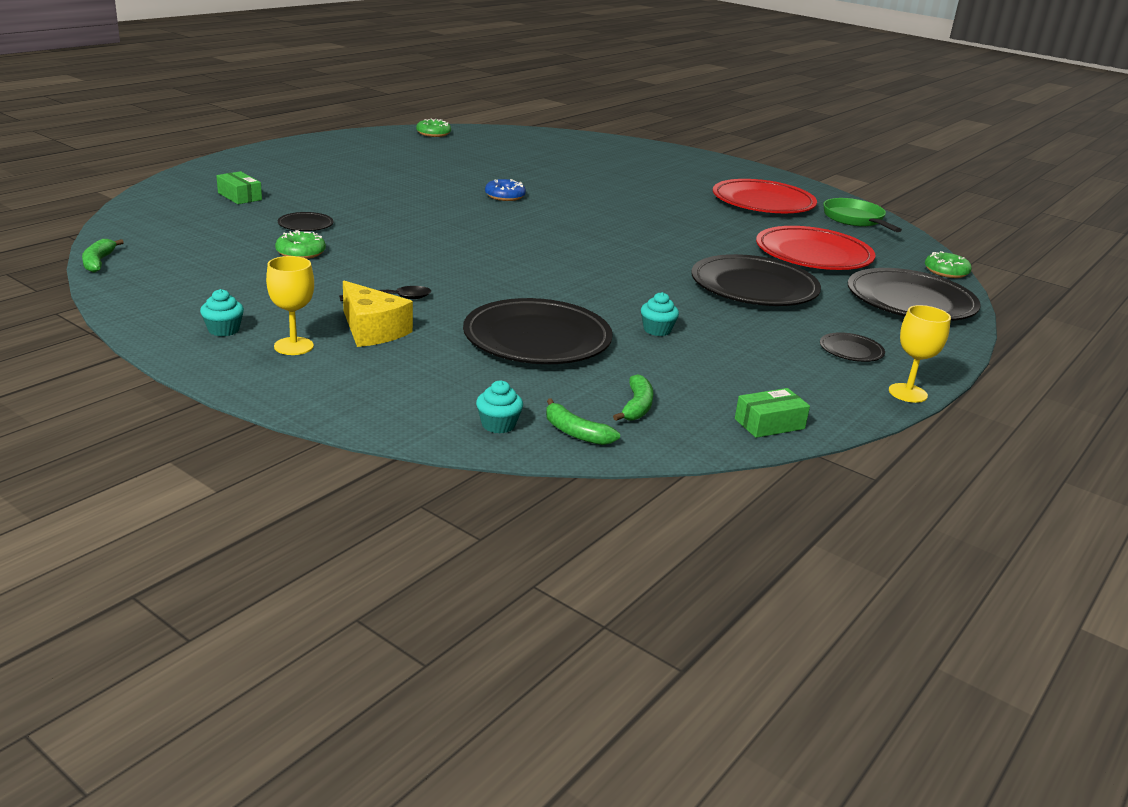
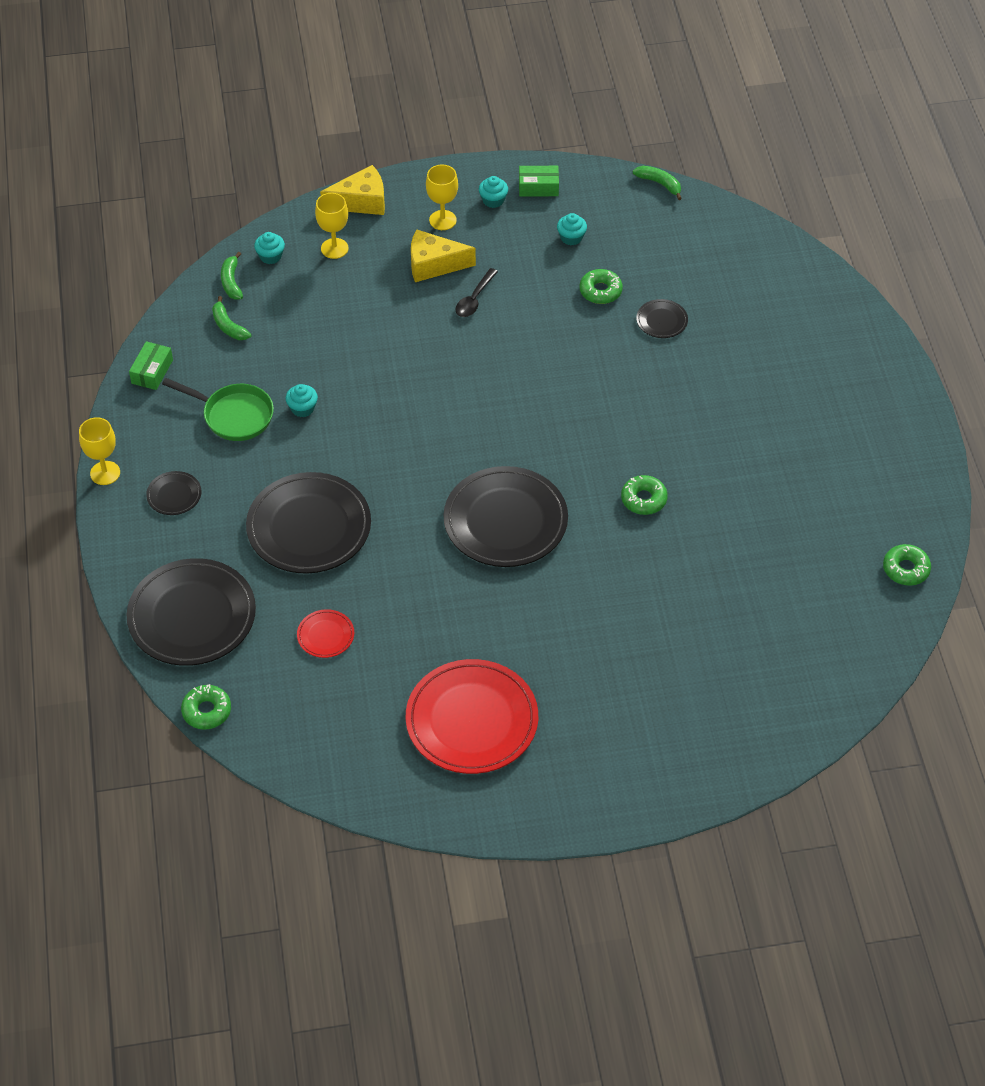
camera: 135 degrees right, 25 degrees up
green box [216,171,262,204] -> green box moved to [519,166,559,197]
black plate [463,298,613,364] -> black plate moved to [443,466,568,567]
blue donut [485,179,526,201] -> green donut [621,475,668,515]
green banana [546,398,620,445] -> green banana turned 90 degrees counterclockwise [221,252,243,300]
red plate [756,226,875,270] -> red plate [297,609,354,658], size x0.45
green pan [823,198,902,232] -> green pan moved to [162,378,274,441]
none -> yellow goblet [315,193,349,259]
none -> yellow cheese [320,165,385,215]
none -> turquoise cupcake [557,213,587,245]

